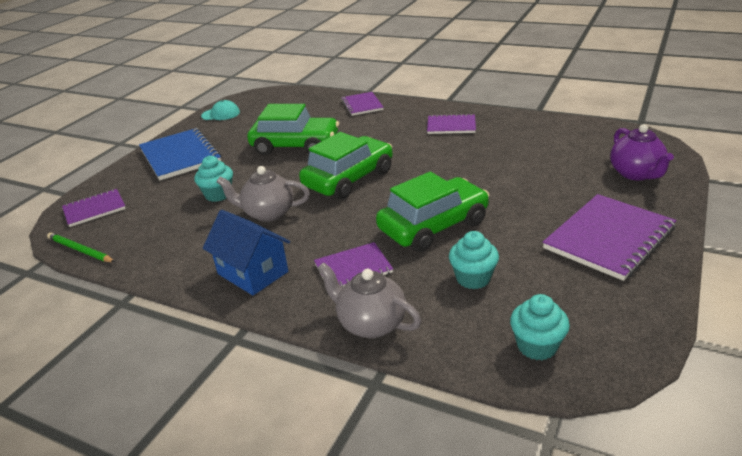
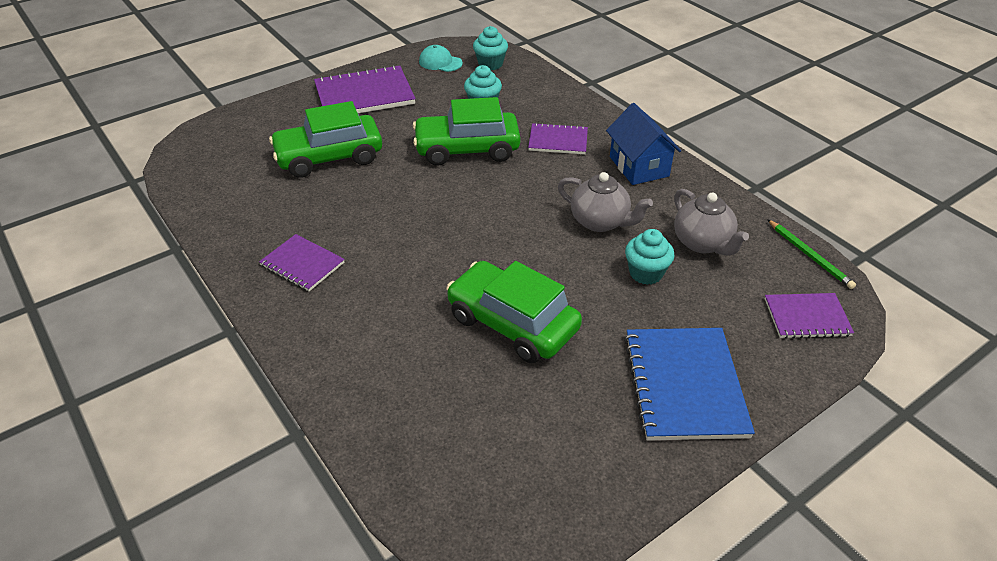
camera: 155 degrees left, 10 degrees up
turquoise cap [201,100,240,120] -> turquoise cap moved to [419,45,463,72]
green car [299,132,392,200] -> green car moved to [269,101,382,178]
grey teapot [317,262,421,338] -> grey teapot moved to [674,189,749,256]
purple notebook [341,92,384,116] -> none
purple teapot [610,124,674,180] -> none

